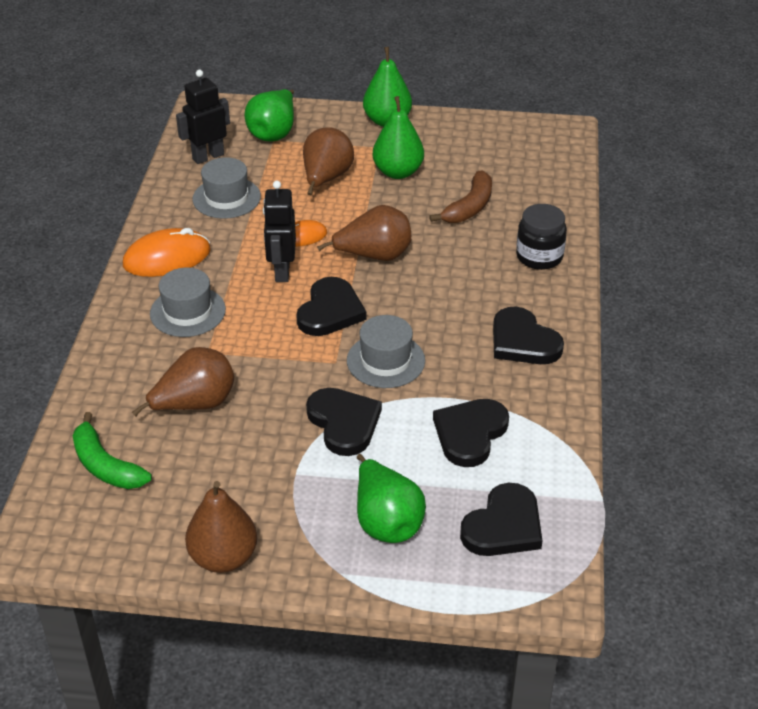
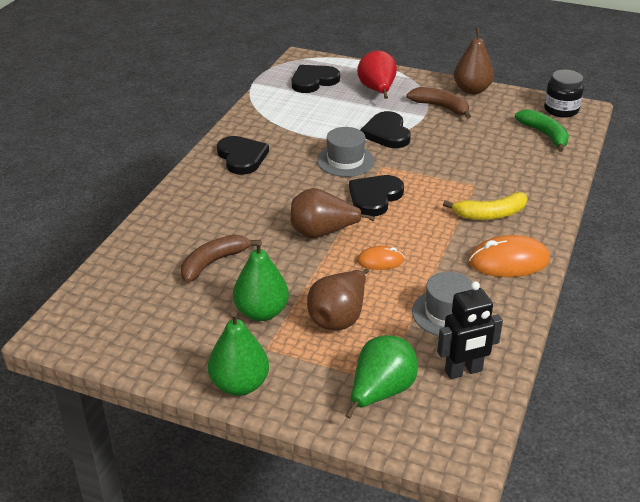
camera: 165 degrees left, 5 degrees down
brown pear [132,347,234,416] -> none
grey hat [150,267,226,337] -> yellow banana [443,192,527,220]
black robot [263,181,296,282] -> none
green pear [357,454,426,543] -> red pear [357,50,397,99]
black heart [433,399,509,467] -> none
black jar [516,204,567,270] -> black jar moved to [544,70,584,118]
none -> brown banana [406,87,471,119]

